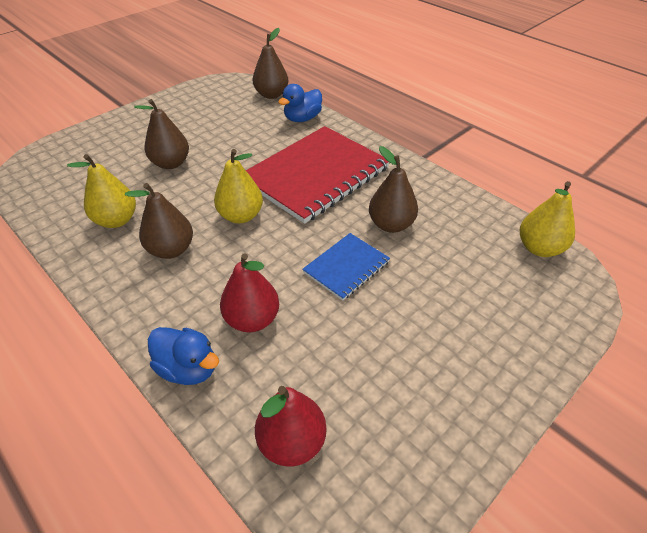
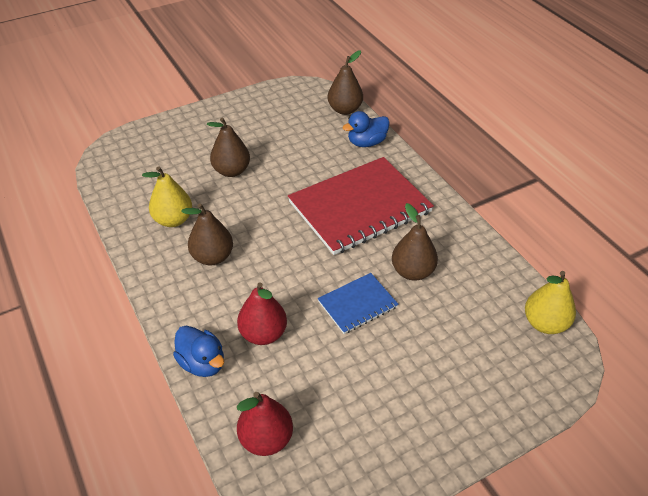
camera: 15 degrees right, 0 degrees up
yellow pear [214,149,263,223] -> none

